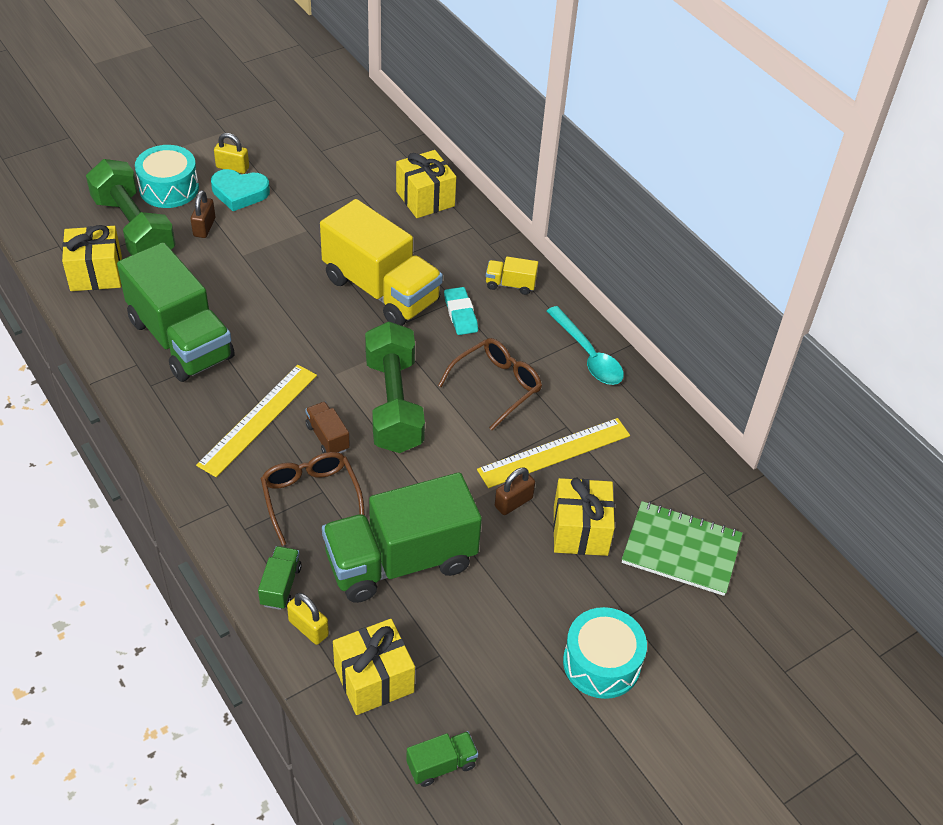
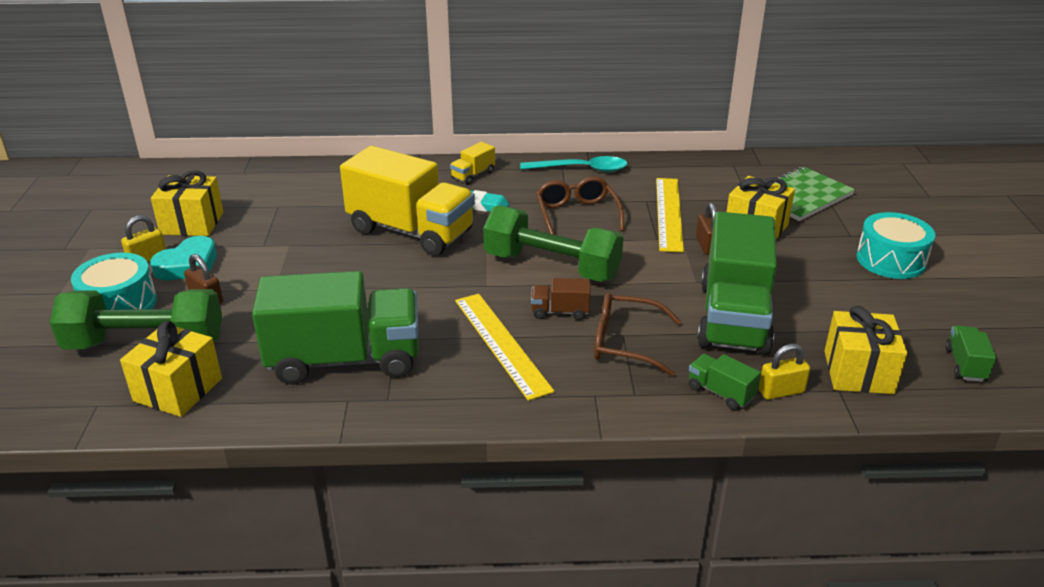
camera: 55 degrees left, 15 degrees down
yellow truck [320,199,443,326] -> yellow truck turned 45 degrees clockwise [340,146,475,256]
yellow gift [396,150,456,218] -> yellow gift moved to [151,170,224,236]

